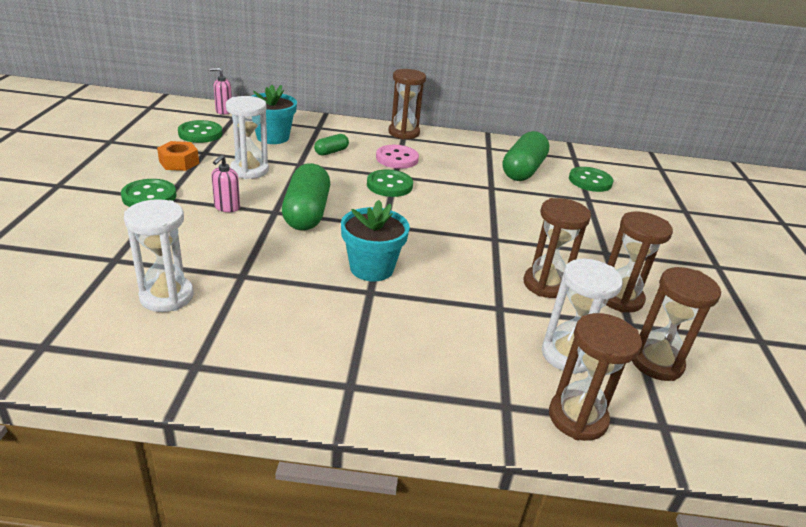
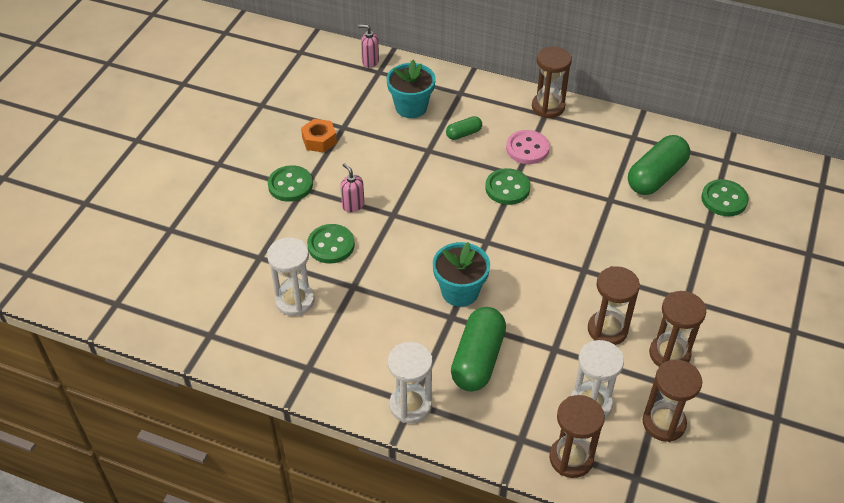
camera: 20 degrees right, 15 degrees up
green button [178,120,222,143] -> green button moved to [307,224,355,264]
pink soap dispenser [211,155,240,212] -> pink soap dispenser turned 105 degrees clockwise [340,163,364,212]
white hourglass [226,96,269,179] -> white hourglass moved to [388,342,433,423]
green capsule [282,163,330,231] -> green capsule moved to [451,307,506,391]

